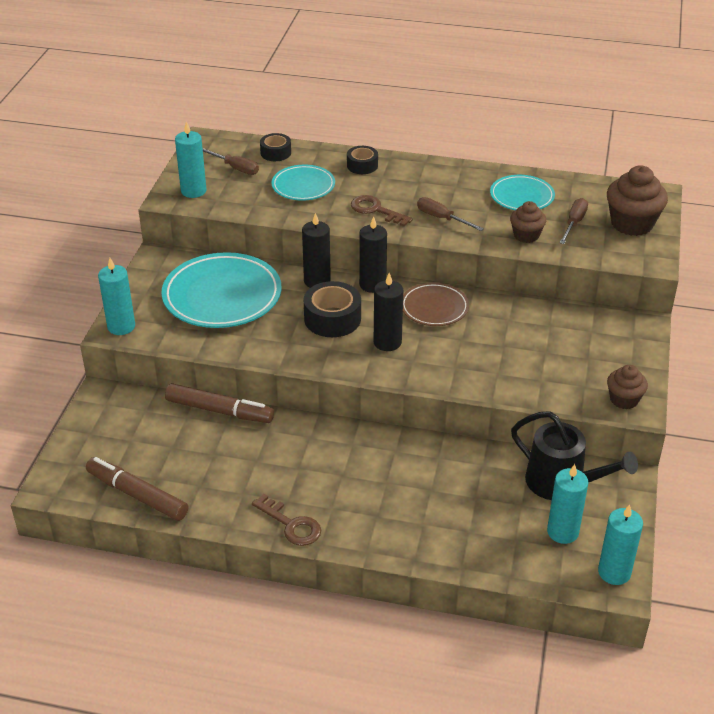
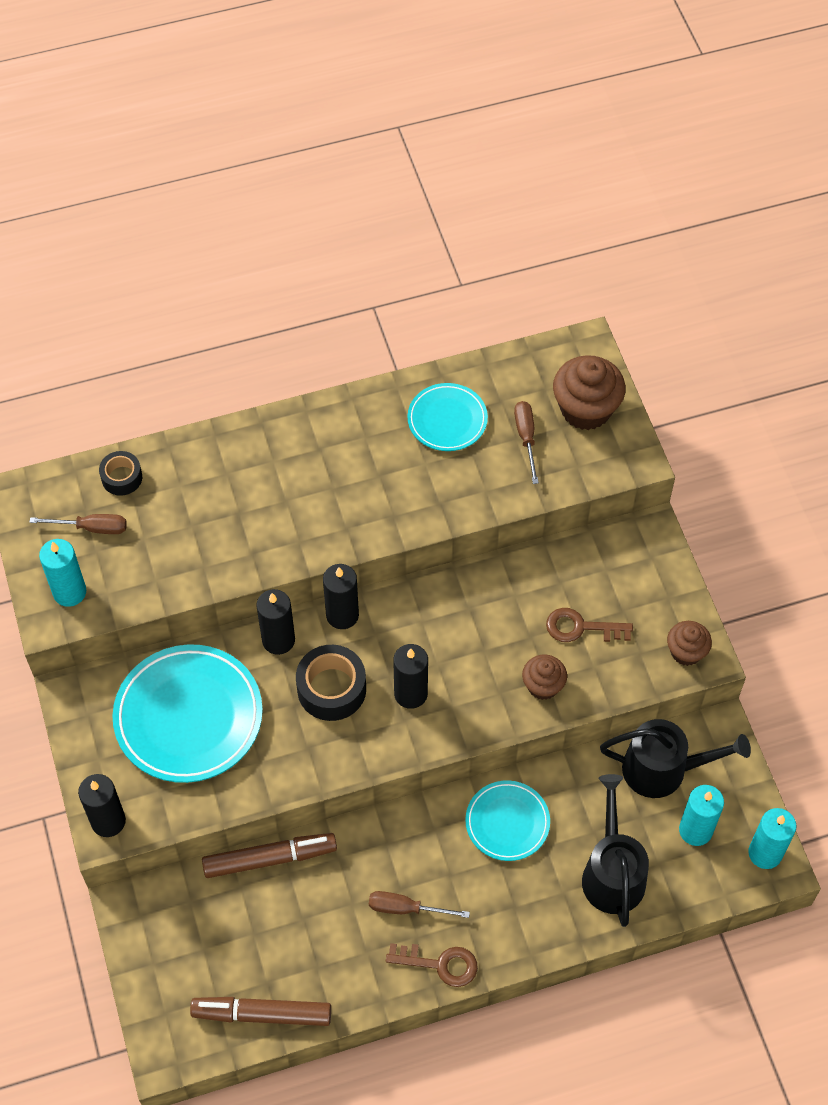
camera: 30 degrees left, 20 degrees up
turquoise candle [98,258,135,335] -> black candle [78,774,126,837]
turquoise plate [271,165,335,201] -> turquoise plate moved to [465,780,550,861]
black tape [347,146,378,174] -> none
brown key [351,195,413,227] -> brown key moved to [546,608,633,642]
brown plate [403,282,469,326] -> none
brown screwdriver [417,197,484,231] -> brown screwdriver moved to [369,891,470,918]
brown cupcake [510,201,546,243] -> brown cupcake moved to [522,655,567,700]
none -> black watering can [582,774,649,927]

